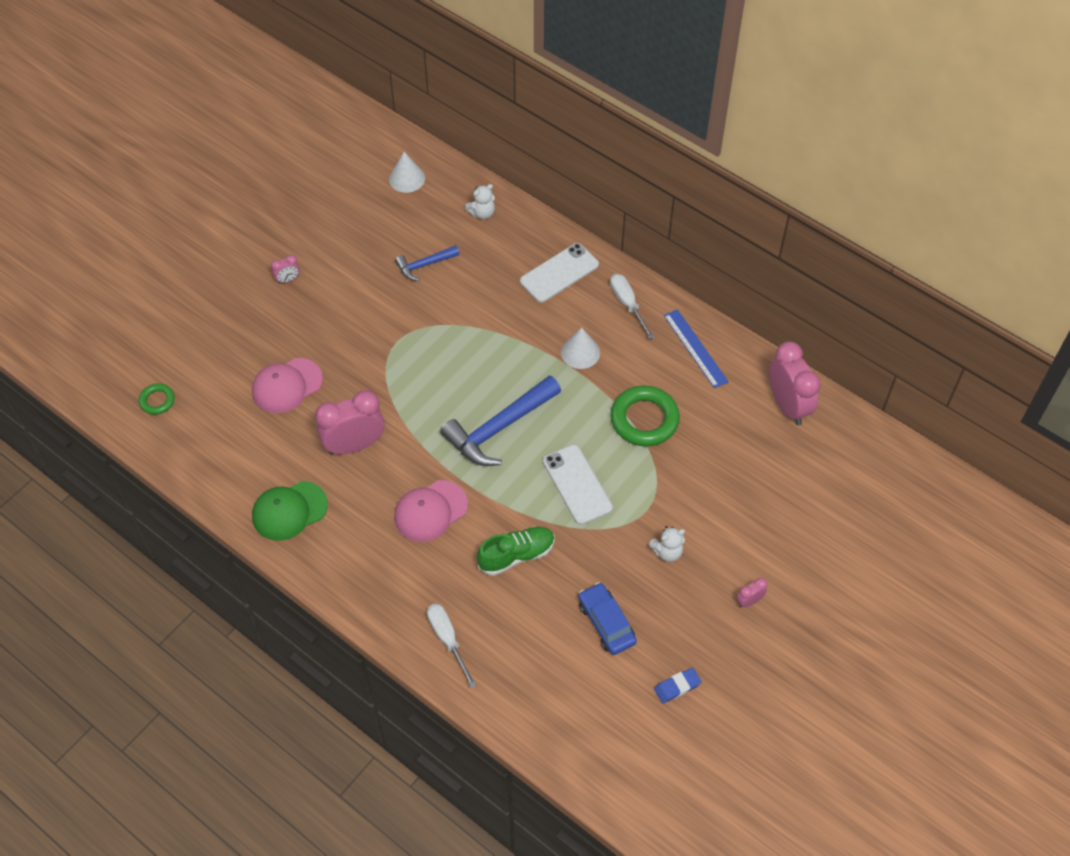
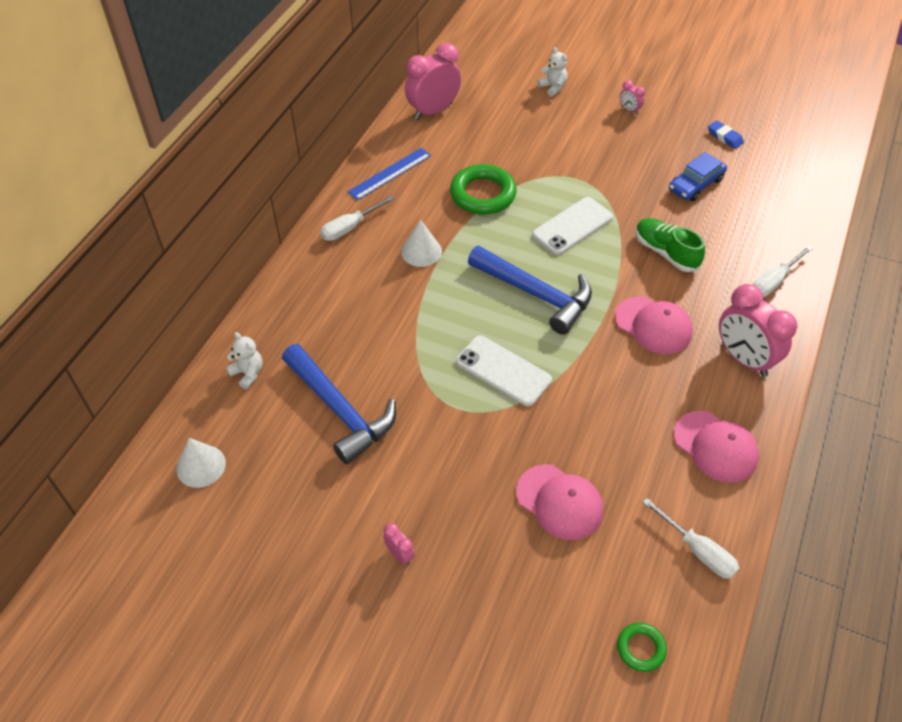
camera: 105 degrees left, 5 degrees down
green cap [252,481,328,541] -> pink cap [674,411,759,483]
pink clock [315,390,385,455] -> pink clock moved to [719,284,797,377]
blue hammer [395,245,459,281] -> blue hammer [282,344,396,464], size x1.87
white phone [520,243,599,302] -> white phone moved to [456,335,552,406]
white teddy bear [648,526,685,562] -> white teddy bear moved to [537,47,567,97]
none -> white screwdriver [643,498,739,579]

